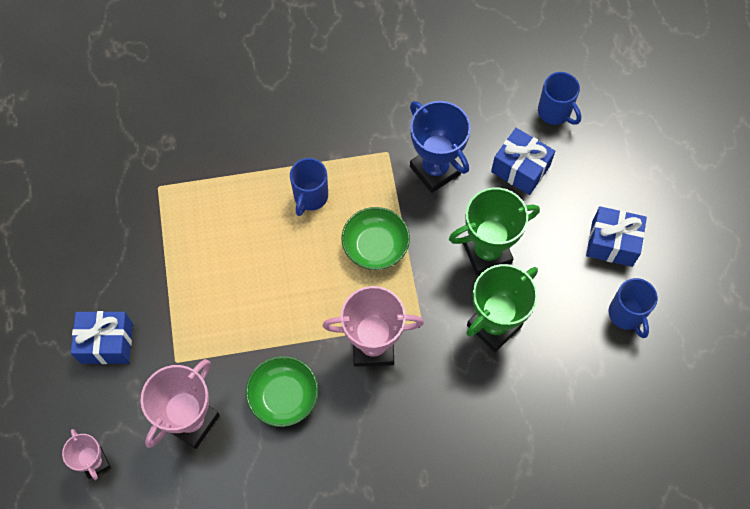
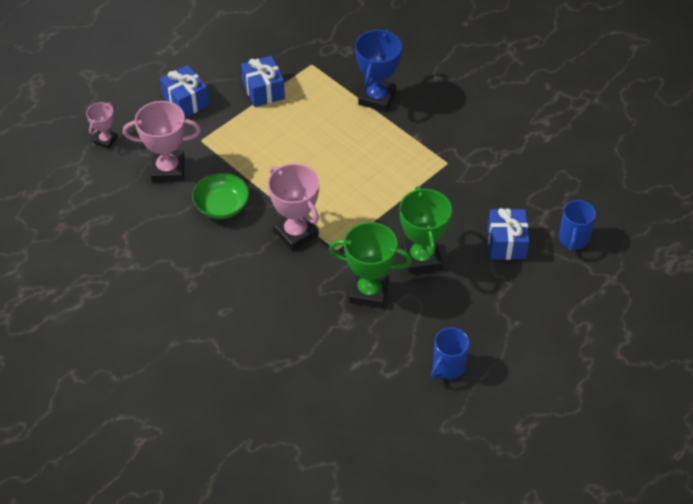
camera: 55 degrees right, 15 degrees down
blue mug [290,158,328,216] -> none
green bowl [342,207,410,270] -> none
blue trophy [410,101,471,193] -> blue trophy moved to [355,29,402,112]
green trophy [449,187,540,275] -> green trophy turned 45 degrees clockwise [399,186,452,274]
blue gift [586,206,647,267] -> blue gift moved to [241,56,285,107]

